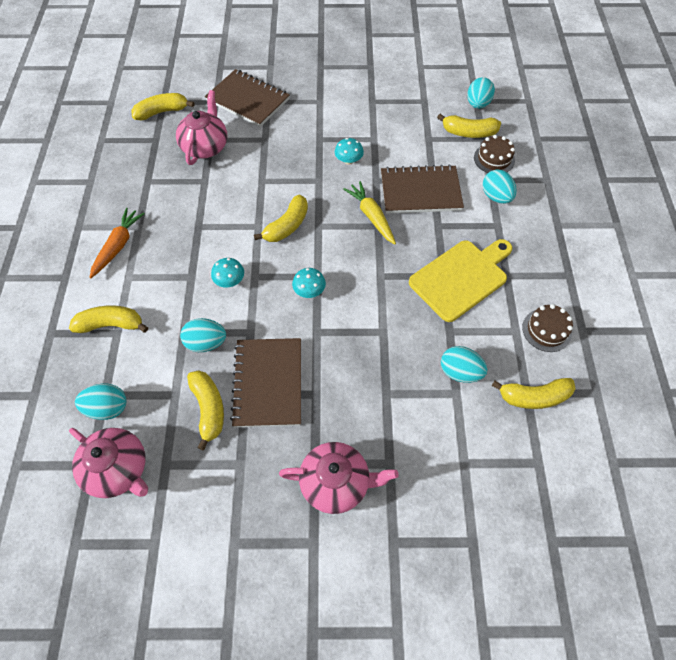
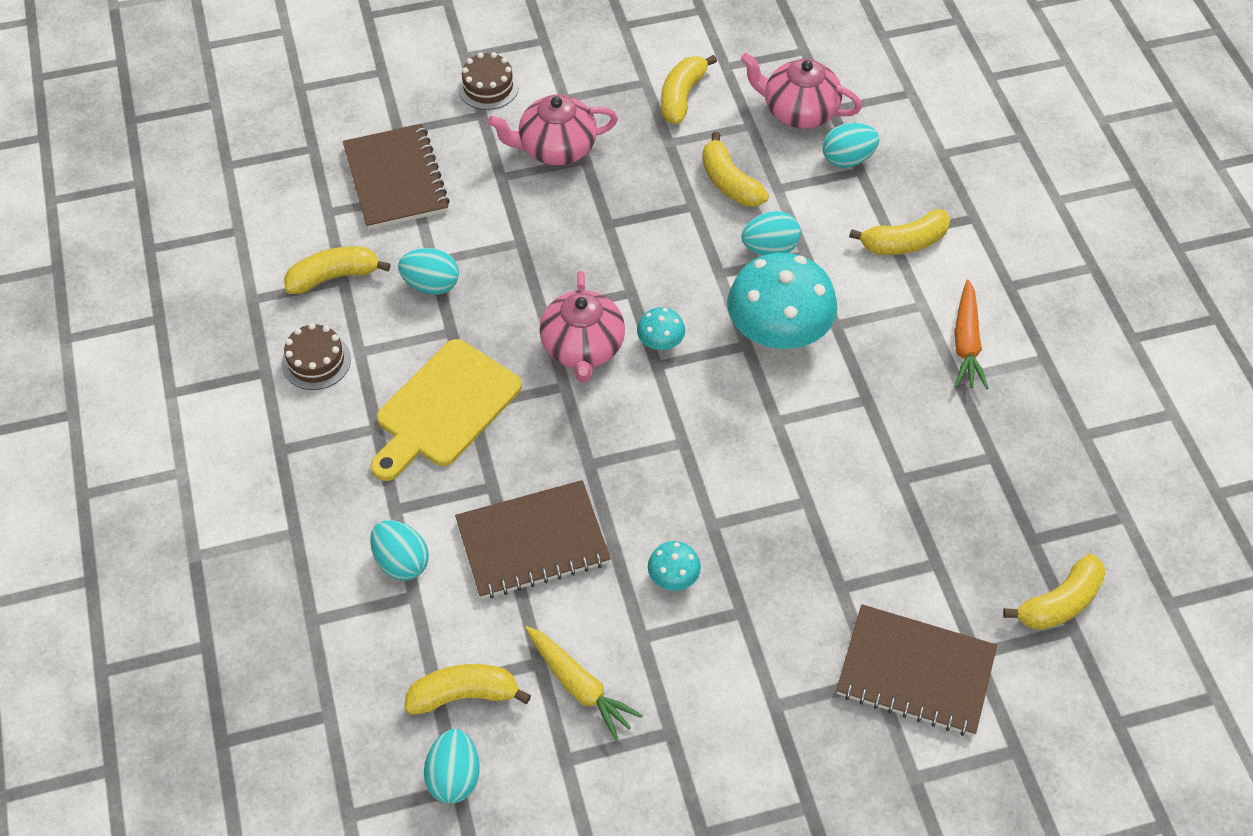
camera: 165 degrees right, 5 degrees down
pink teapot [176,90,227,165] -> pink teapot moved to [539,271,625,382]
turquoise mushroom [211,258,244,288] -> turquoise mushroom [727,253,837,349], size x2.25
brown notebook [230,338,301,427] -> brown notebook moved to [343,124,450,230]
yellow banana [254,195,308,242] -> yellow banana moved to [661,55,717,124]
yellow carrot [343,181,396,244] -> yellow carrot moved to [525,626,643,741]
brown cake [474,135,515,173] -> brown cake moved to [458,52,519,110]

